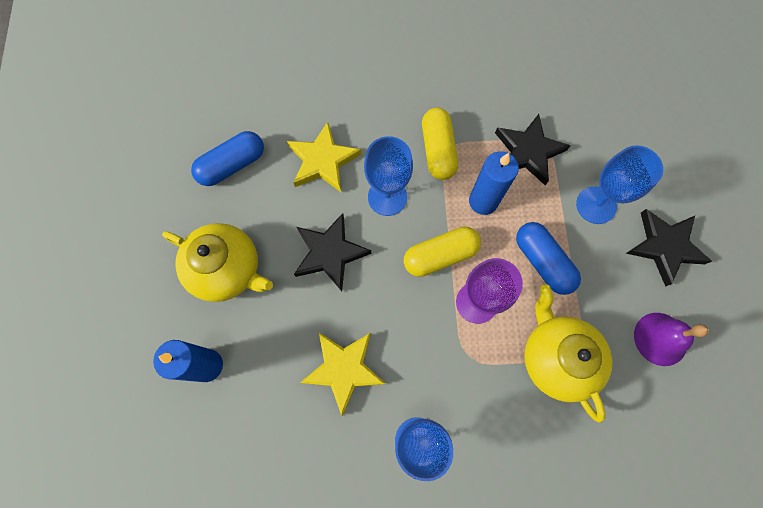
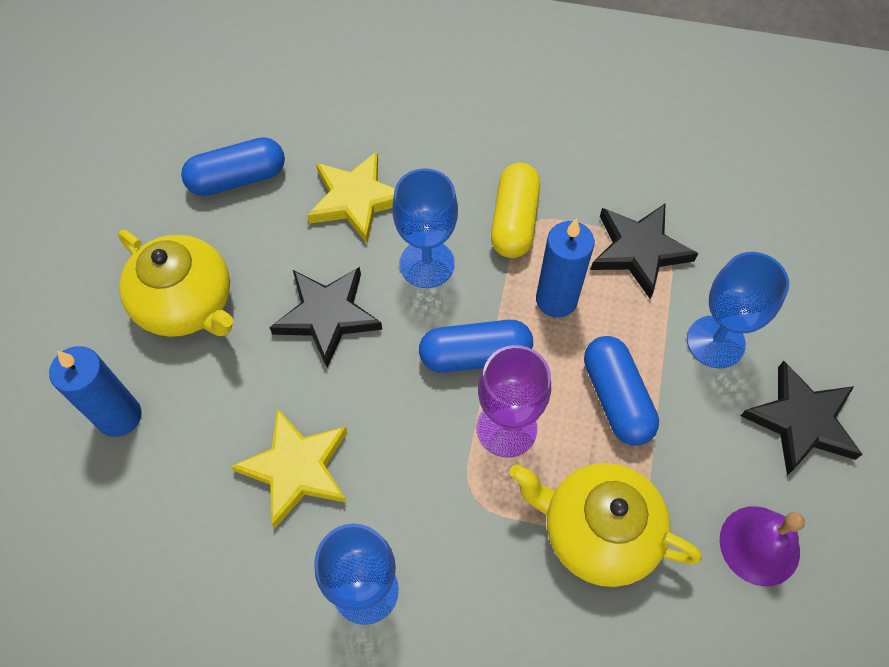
camera: 15 degrees right, 10 degrees down
yellow capsule [404,227,481,277] -> blue capsule [419,320,533,373]
yellow teapot [524,285,612,423] -> yellow teapot turned 60 degrees counterclockwise [510,463,702,587]

